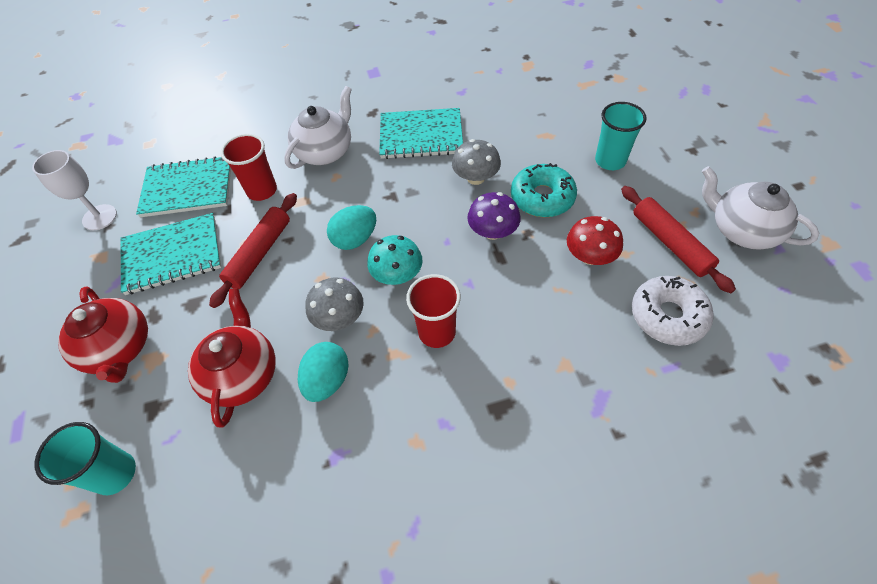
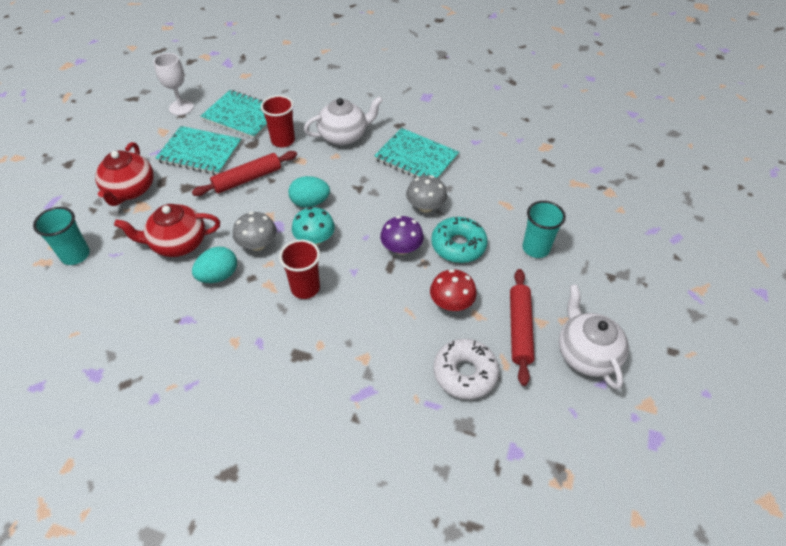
camera: 30 degrees right, 5 degrees down
red teapot [188,288,276,428] -> red teapot turned 135 degrees counterclockwise [114,204,220,257]

